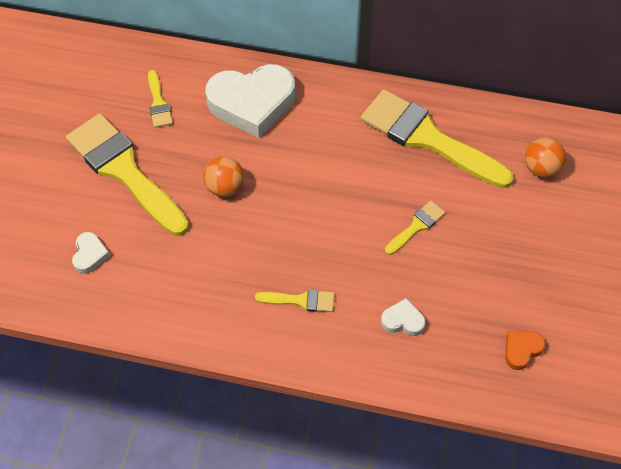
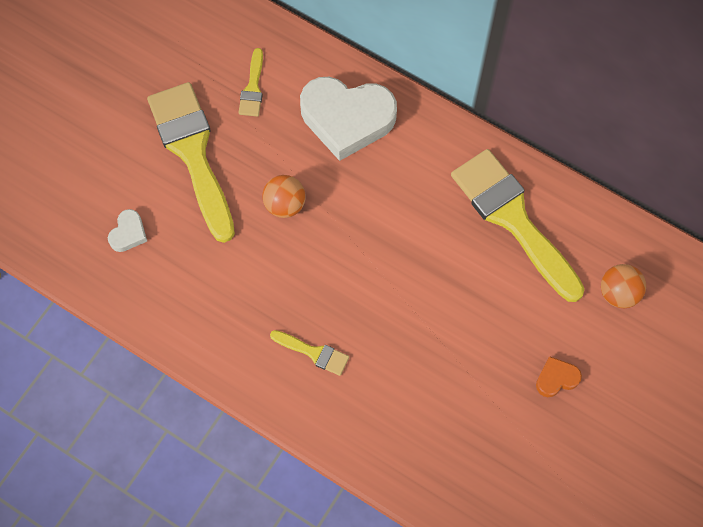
camera: 20 degrees right, 10 degrees up
white heart [381,298,425,336] -> none
yellow brush [385,201,445,255] -> none
orange heart [505,331,545,370] -> orange heart moved to [536,356,582,397]

